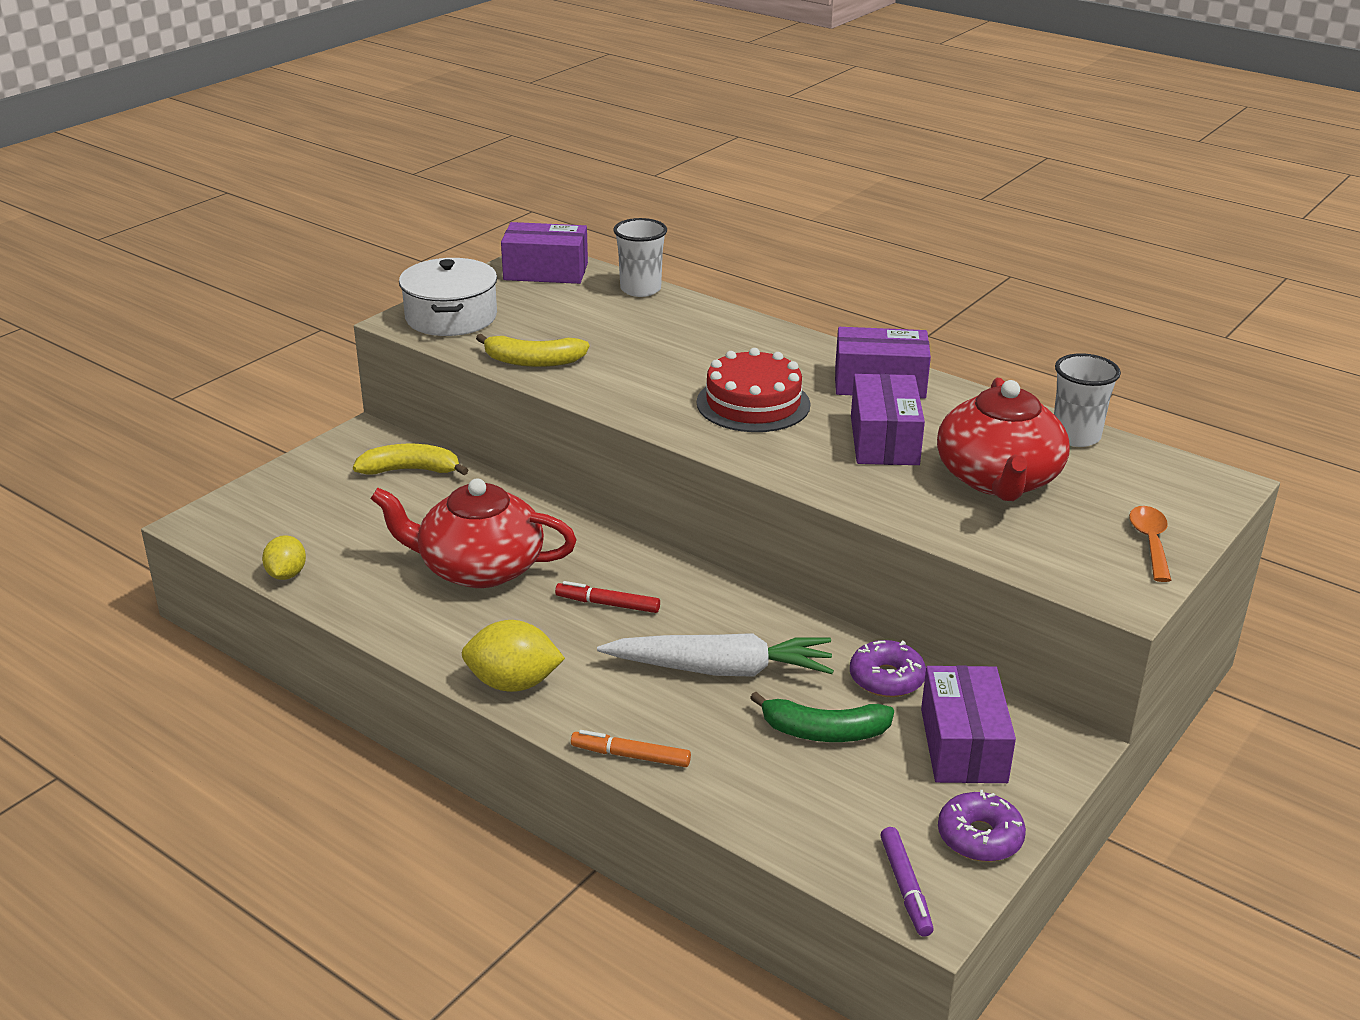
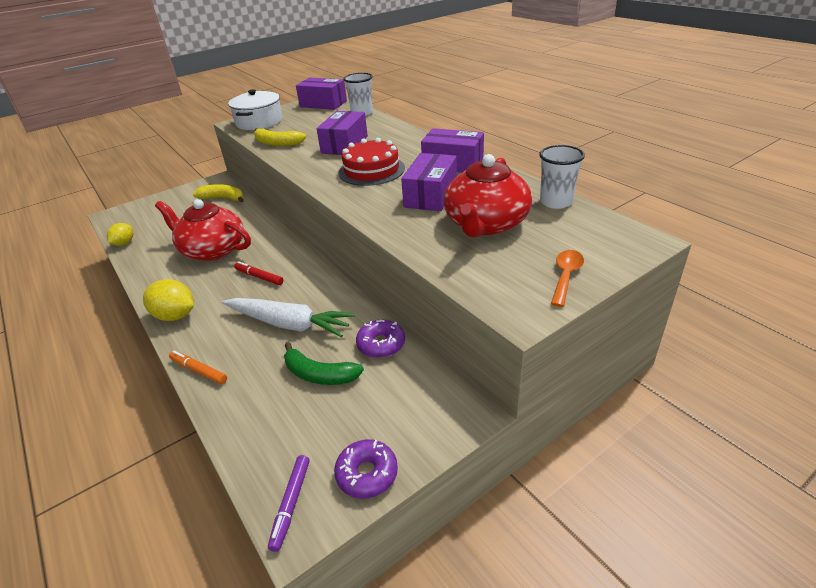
camera: 20 degrees right, 5 degrees up
purple box [921,665,1016,783] -> purple box moved to [316,111,368,155]

